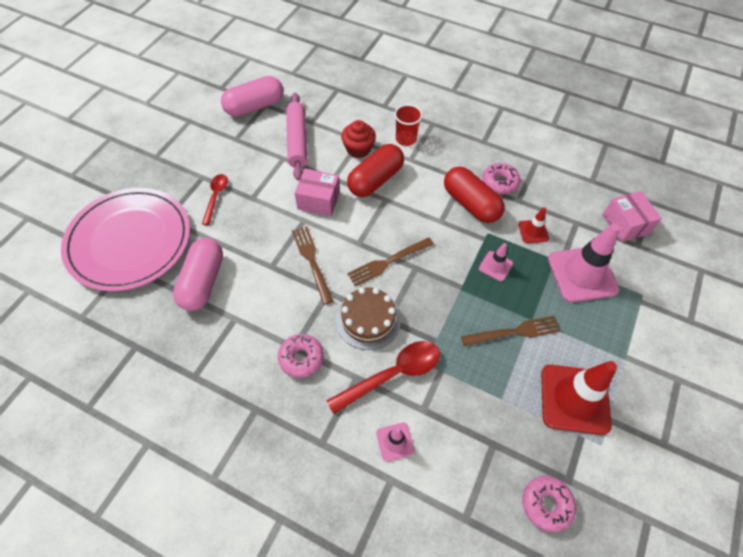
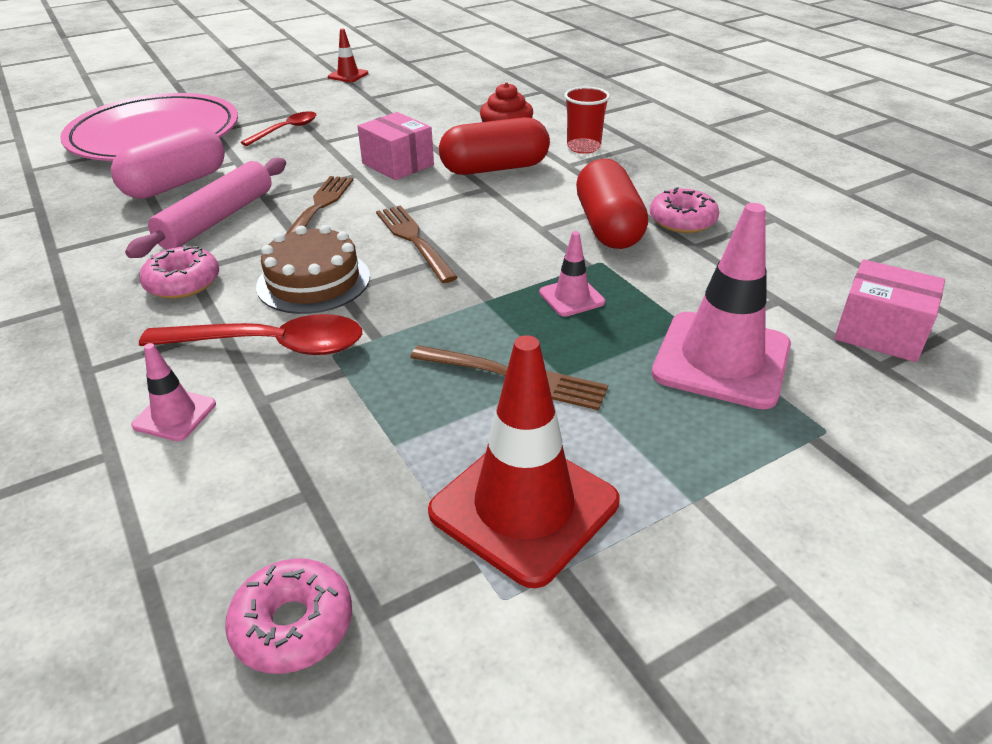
camera: 35 degrees right, 20 degrees down
pink capsule [221,76,283,117] -> none
pink rolling pin [286,93,307,180] -> pink rolling pin moved to [125,158,286,258]
brown fork [347,237,434,287] -> brown fork turned 60 degrees clockwise [376,205,458,283]
red traffic cone [518,207,549,243] -> red traffic cone moved to [328,29,368,82]
pink box [603,191,662,242] -> pink box turned 75 degrees counterclockwise [834,259,945,362]

